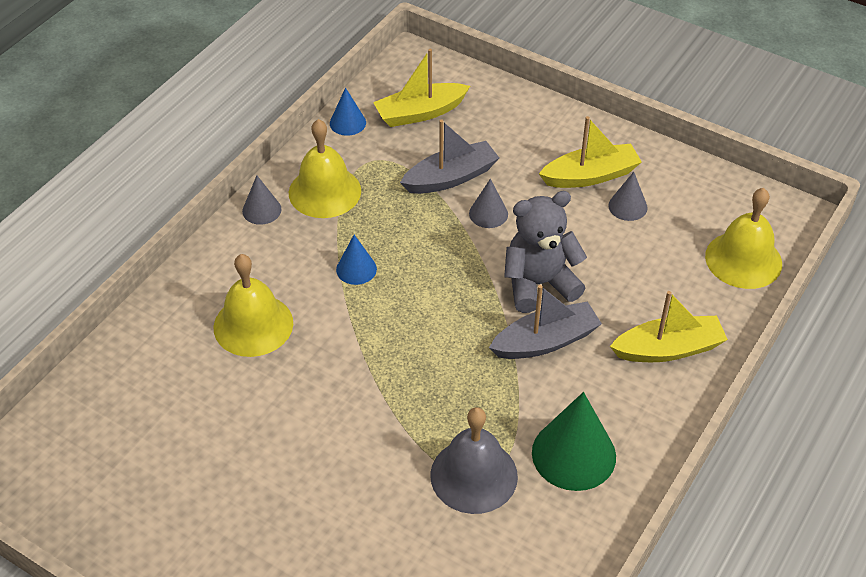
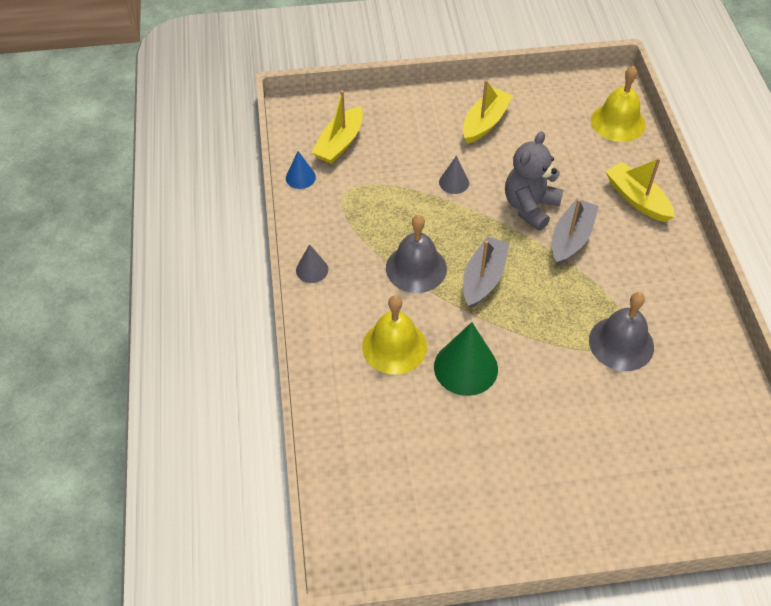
camera: 40 degrees left, 5 degrees up
yellow bell [289,119,361,218] -> none
blue cone [336,235,377,285] -> grey bell [386,215,447,293]
grey boat [400,120,499,194] -> grey boat moved to [463,236,510,308]
green cone [532,392,616,491] -> green cone moved to [434,322,498,396]
grey cone [608,172,648,221] -> none
yellow boat [610,291,728,362] -> yellow boat turned 75 degrees counterclockwise [605,158,675,222]

